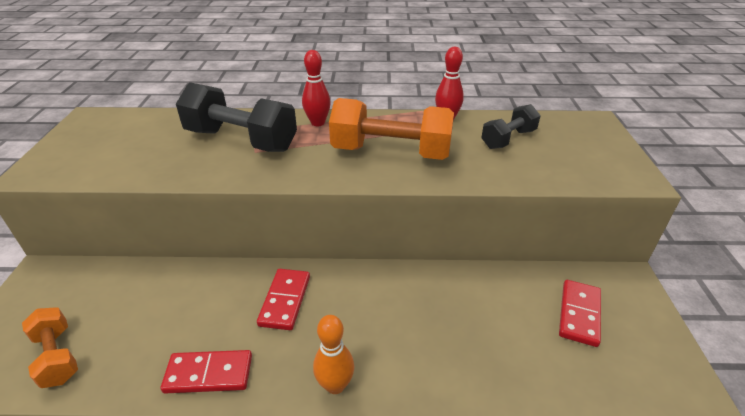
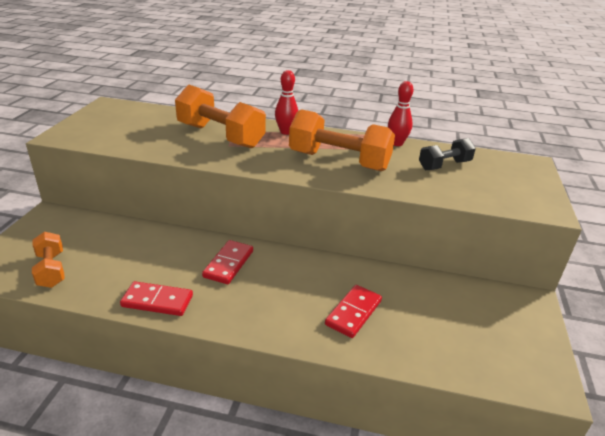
camera: 10 degrees right, 5 degrees down
black dumbbell [176,82,297,152] -> orange dumbbell [175,85,266,149]
orange bowling pin [313,315,354,394] -> none
red domino [559,280,601,347] -> red domino moved to [325,285,382,338]

